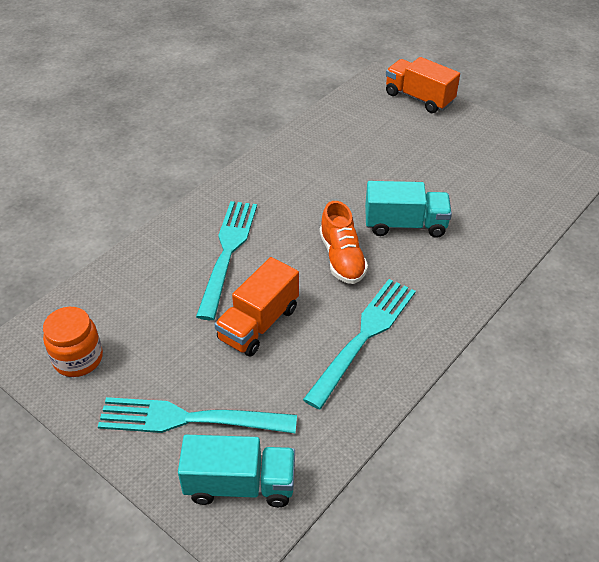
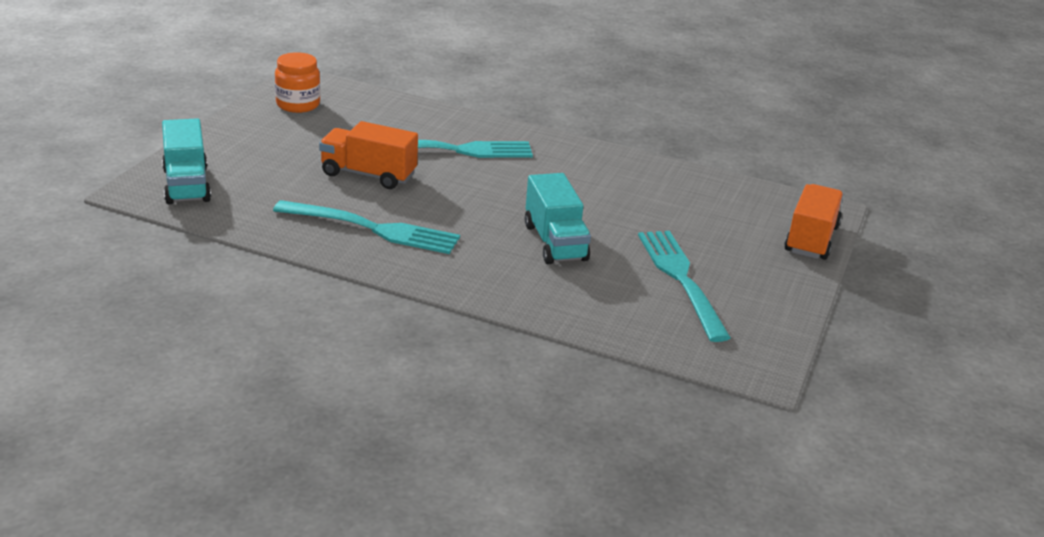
camera: 70 degrees right, 15 degrees down
turquoise fork [98,397,297,433] -> turquoise fork moved to [638,231,731,342]
orange shoe [320,201,368,284] -> none

